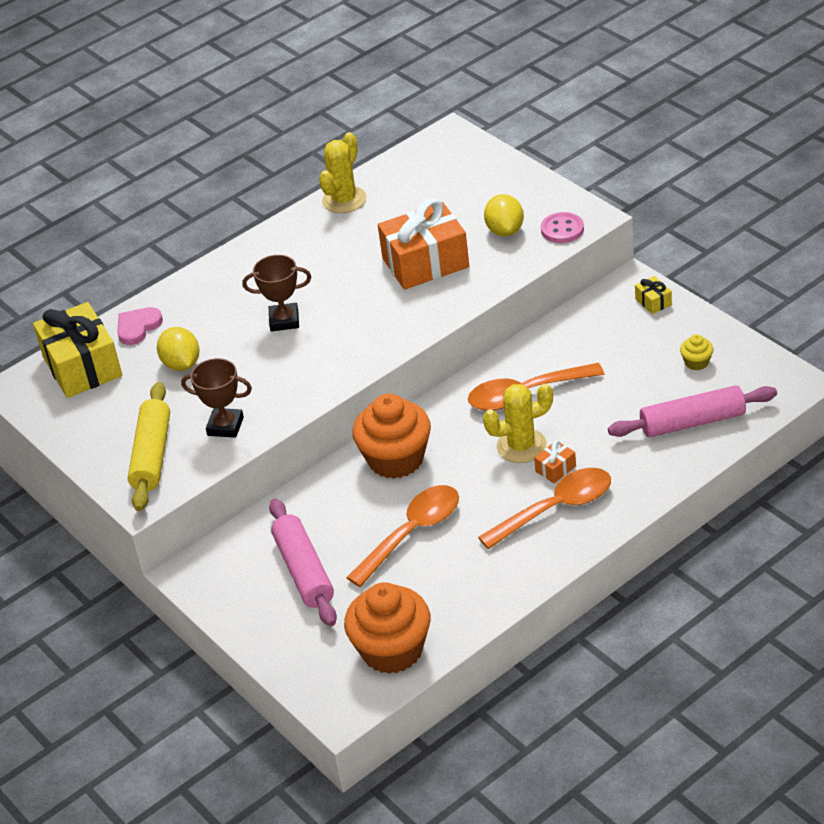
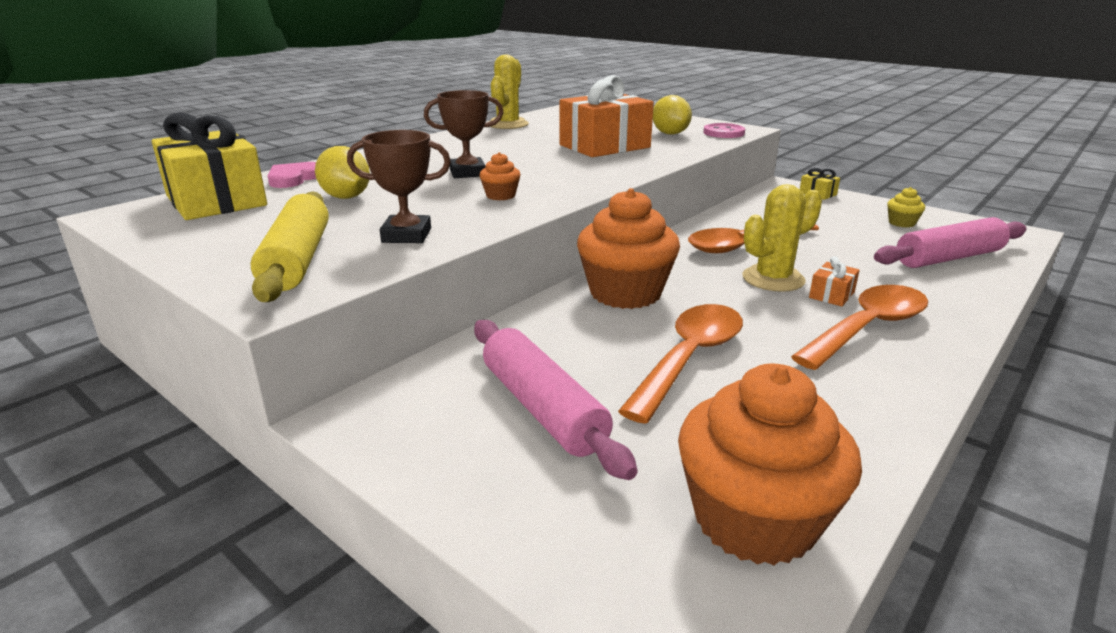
camera: 15 degrees left, 15 degrees down
none -> orange cupcake [480,152,521,201]

